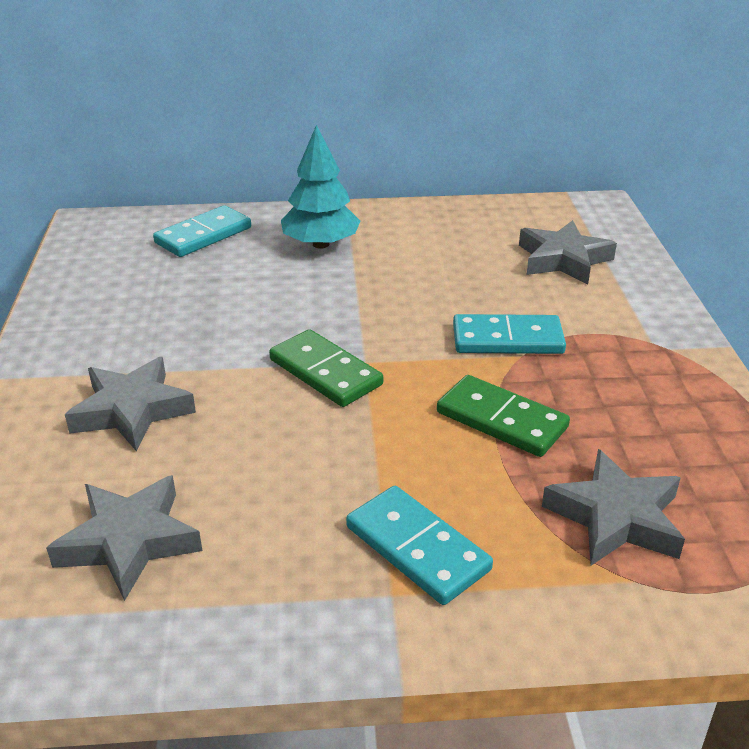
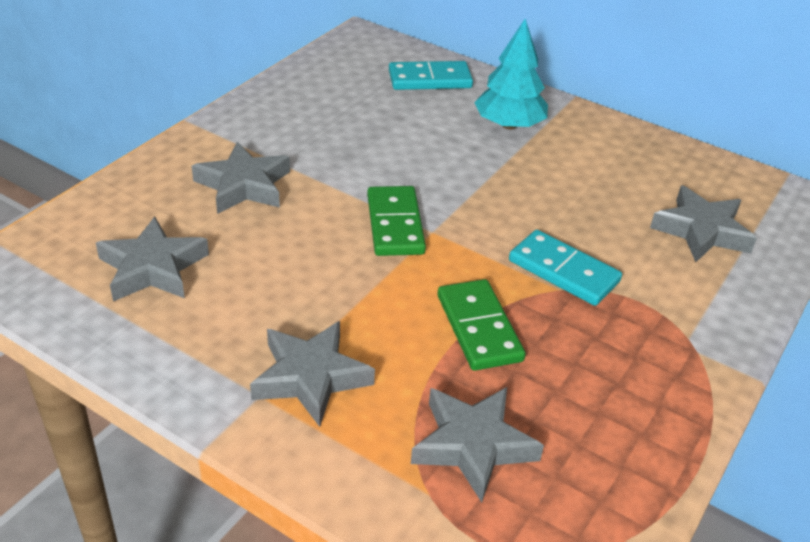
camera: 35 degrees right, 5 degrees up
turquoise domino [346,486,493,605] -> grey star [250,321,375,427]

